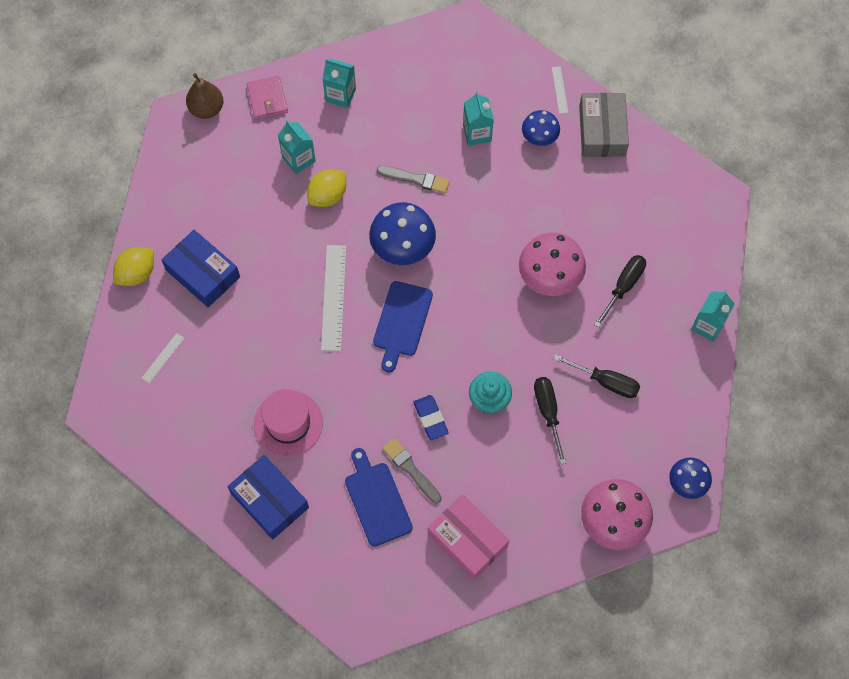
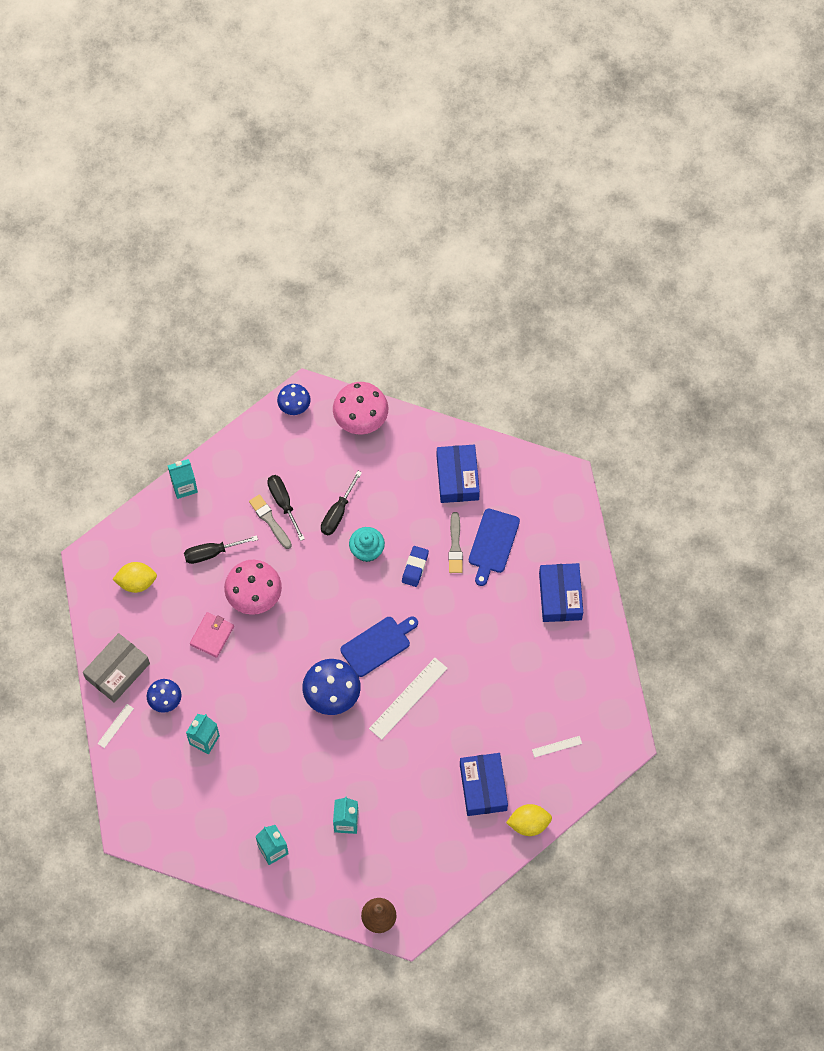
camera: 140 degrees left, 0 degrees up
pink wallet [247,76,288,120] -> pink wallet moved to [190,612,234,658]
pink hat [254,389,323,457] -> none
yellow lemon [307,169,346,207] -> yellow lemon moved to [112,562,157,593]
grey brush [377,166,450,193] -> grey brush moved to [249,494,292,549]
pink box [428,494,509,580] -> blue box [437,445,480,503]

